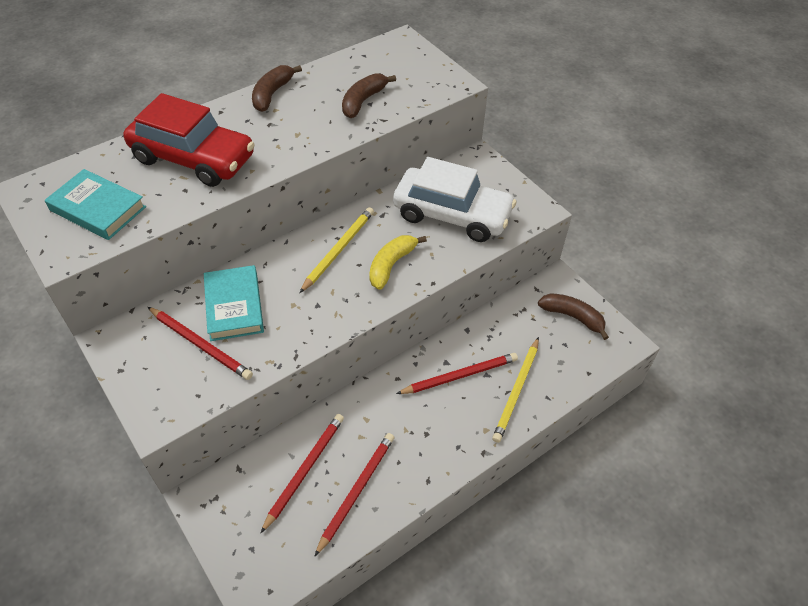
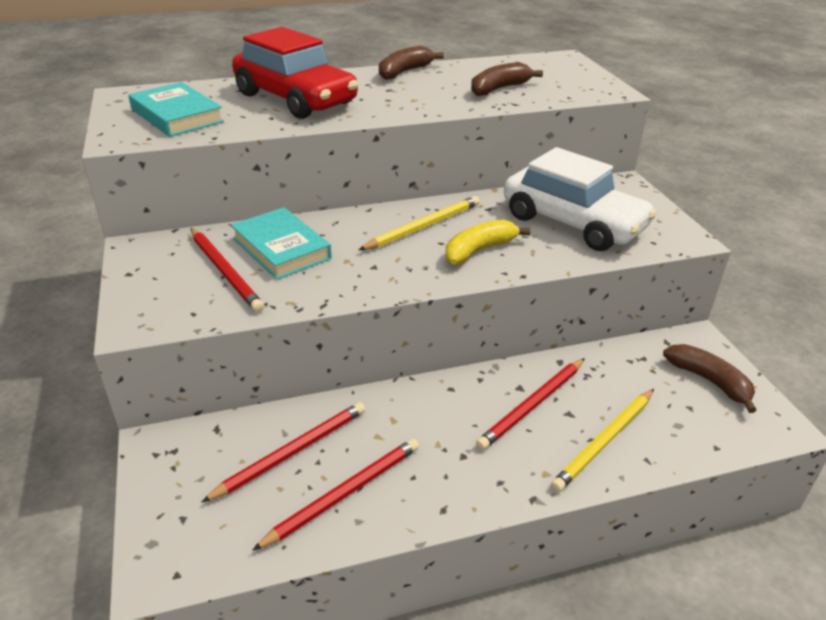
camera: 20 degrees right, 15 degrees down
turquoise book [204,265,264,341] -> turquoise book turned 45 degrees counterclockwise [231,207,332,280]
red pencil [396,353,518,394] -> red pencil turned 135 degrees clockwise [476,358,585,450]

